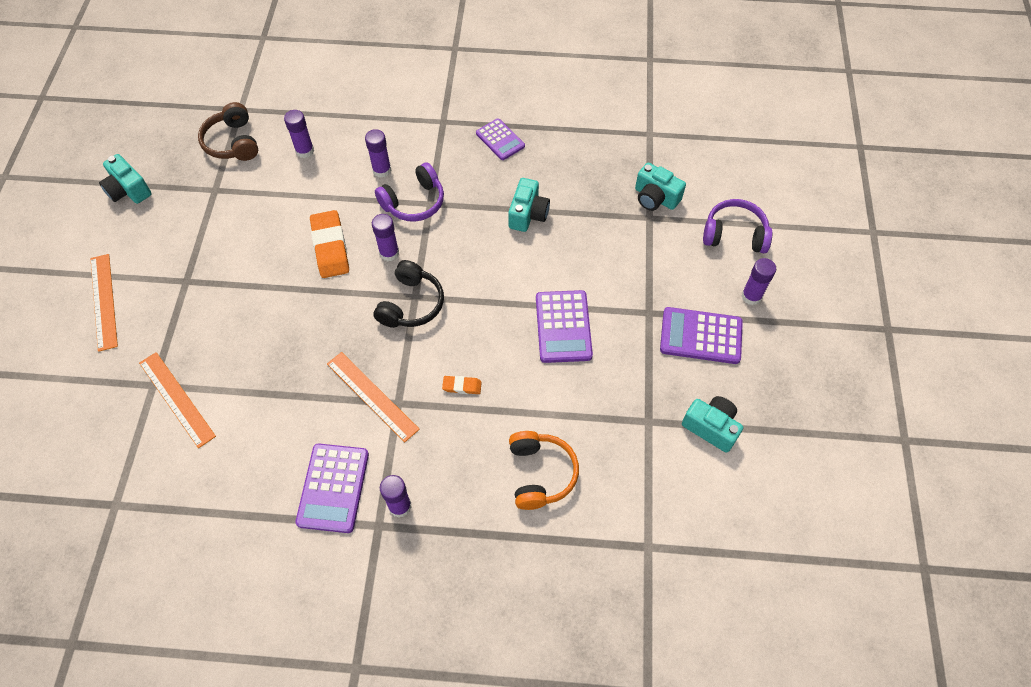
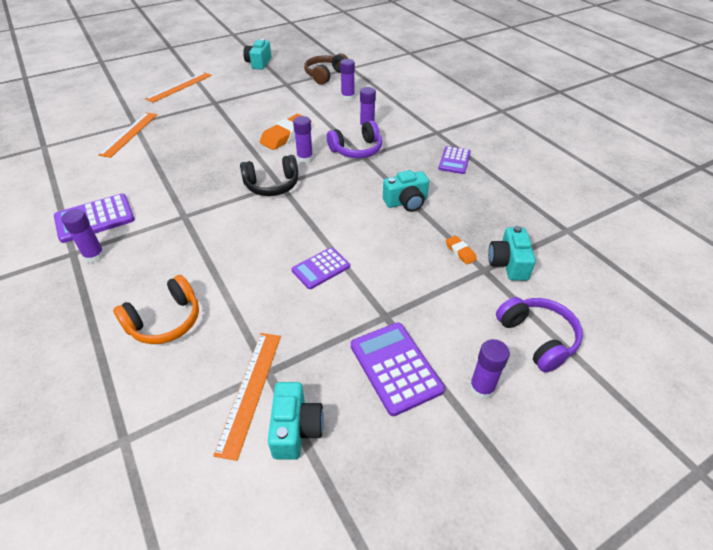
camera: 55 degrees right, 15 degrees down
orange ruler [327,352,420,442] -> orange ruler moved to [213,333,281,461]
purple headphones [375,162,444,222] -> purple headphones turned 45 degrees counterclockwise [327,121,382,158]
orange eraser [442,376,482,394] -> orange eraser moved to [446,236,477,265]
purple calculator [536,290,593,363] -> purple calculator [292,247,350,289], size x0.66

